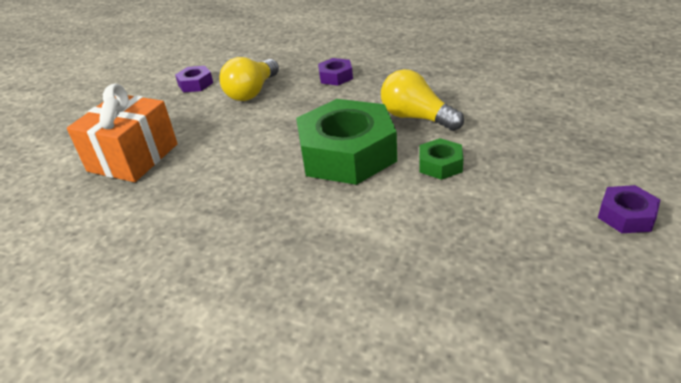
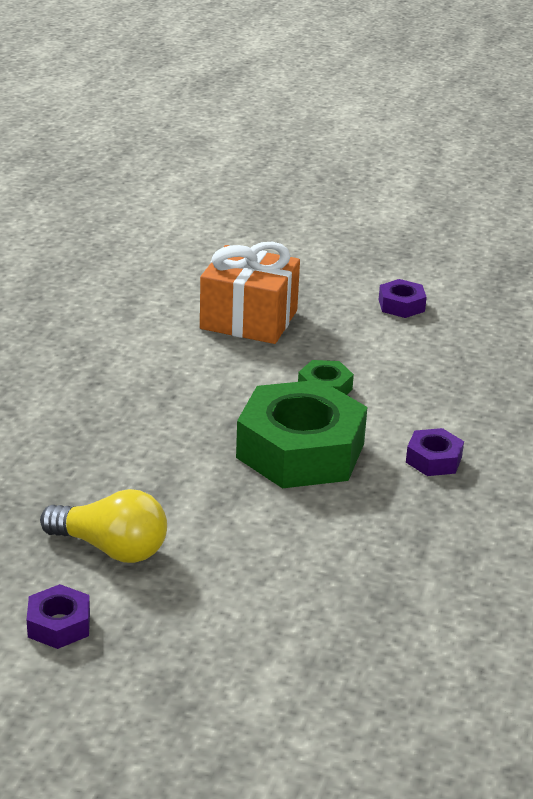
camera: 100 degrees left, 5 degrees down
orange gift [67,83,178,182] -> orange gift moved to [200,242,300,344]
purple nut [318,58,353,86] -> purple nut moved to [406,428,464,476]
yellow light bulb [381,69,464,131] -> none

